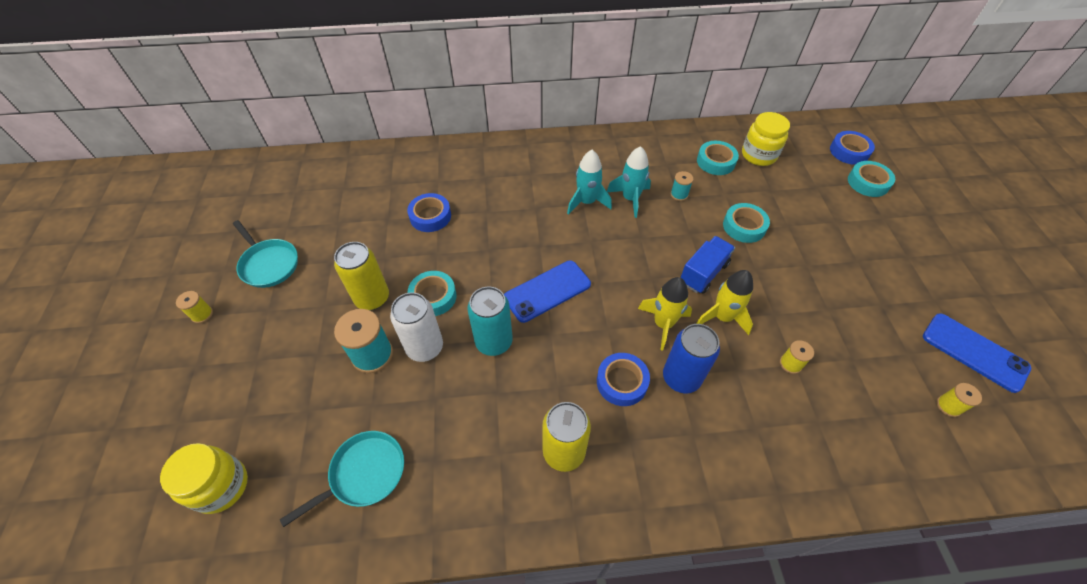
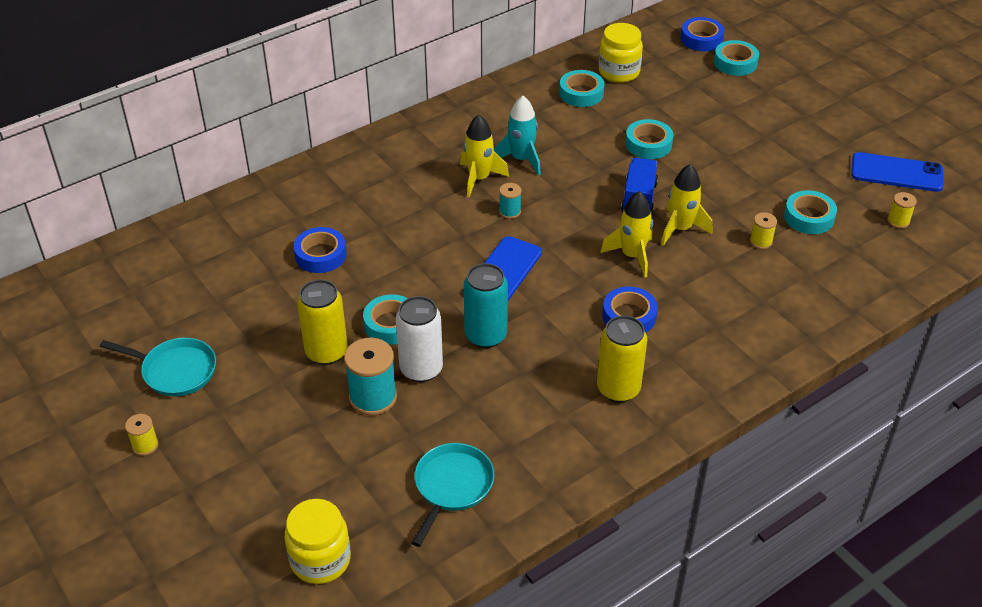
camera: 30 degrees left, 10 degrees down
turquoise rocket [567,150,612,215] -> yellow rocket [460,115,509,198]
blue can [663,324,720,393] -> none
turquoise spool [671,171,693,201] -> turquoise spool moved to [499,183,522,219]
none -> turquoise tape [784,190,837,234]

